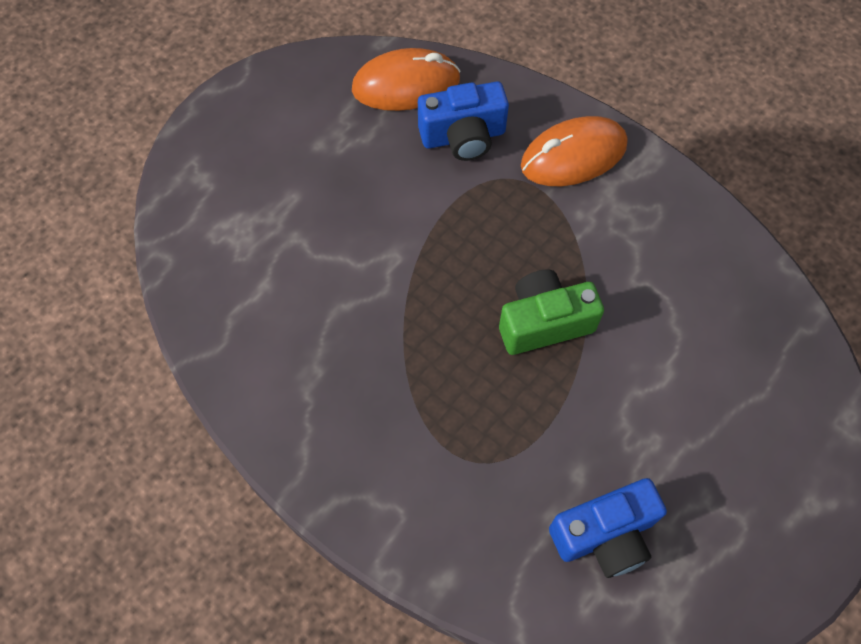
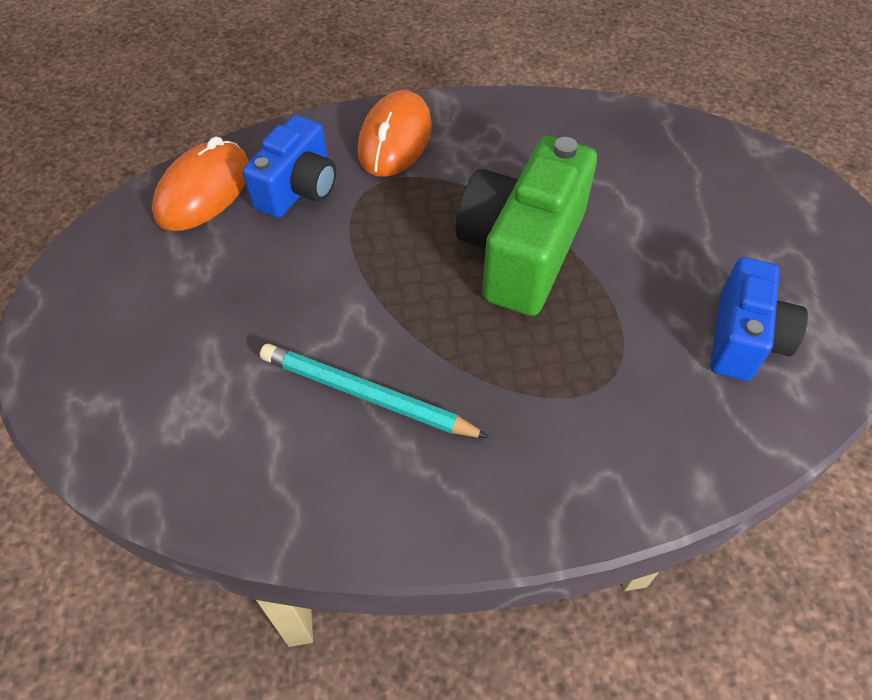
camera: 50 degrees left, 10 degrees down
green camera [499,269,604,355] -> green camera [456,136,597,316], size x1.57
none -> turquoise pencil [260,344,490,438]

